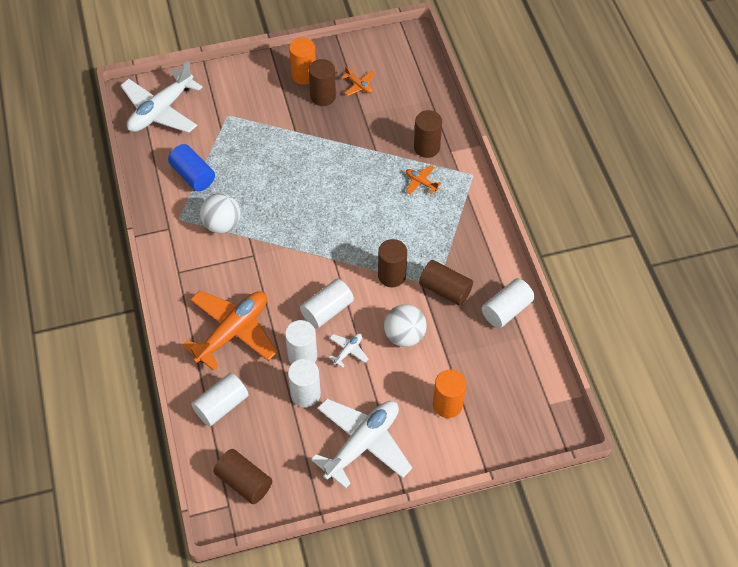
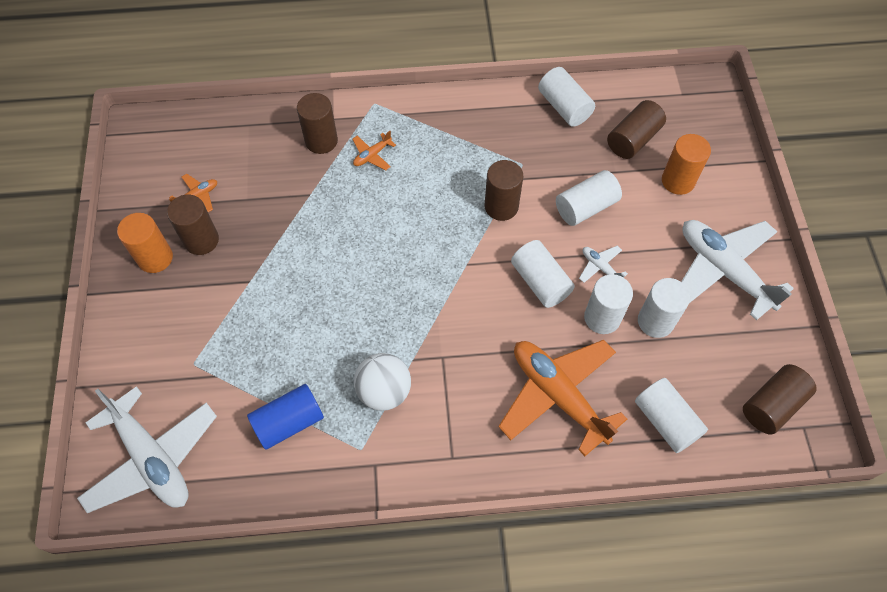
camera: 80 degrees left, 5 degrees up
white ball [384,304,427,347] -> white cylinder [556,170,622,226]
brown cylinder [419,260,473,306] -> brown cylinder moved to [607,100,666,159]

